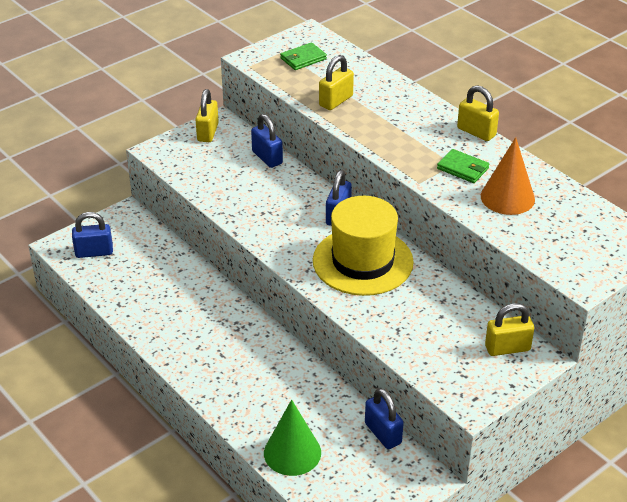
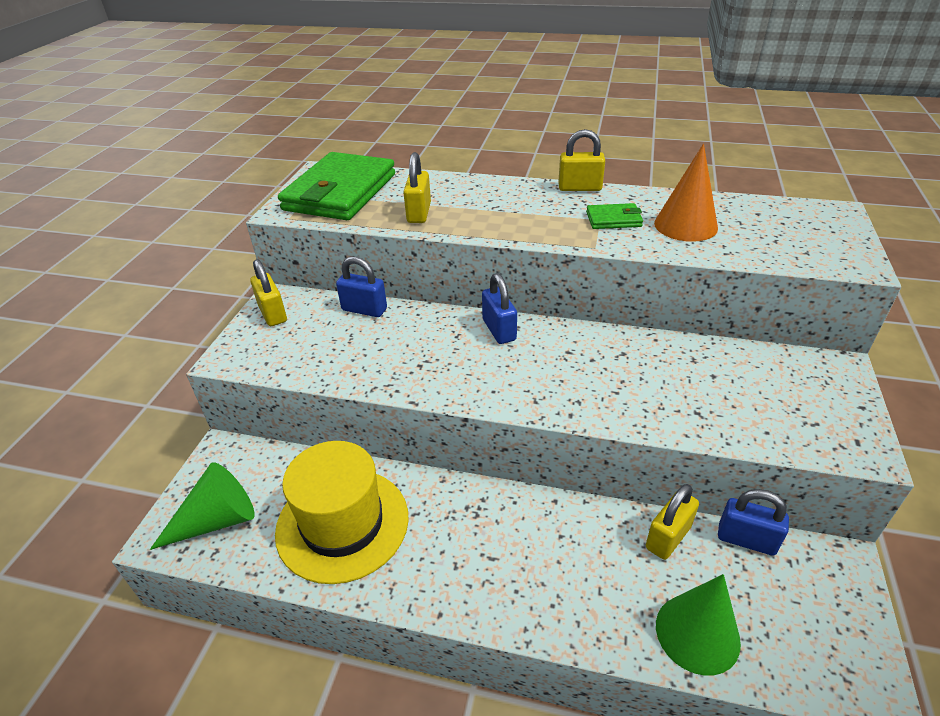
camera: 35 degrees left, 0 degrees up
blue padlock [72,212,113,258] -> green cone [150,462,255,550]
green wallet [280,42,327,70] -> green wallet [278,152,395,220], size x2.33
yellow hat [313,196,414,296] -> yellow hat moved to [275,441,409,584]
yellow padlock [485,303,534,356] -> yellow padlock moved to [646,484,699,560]

